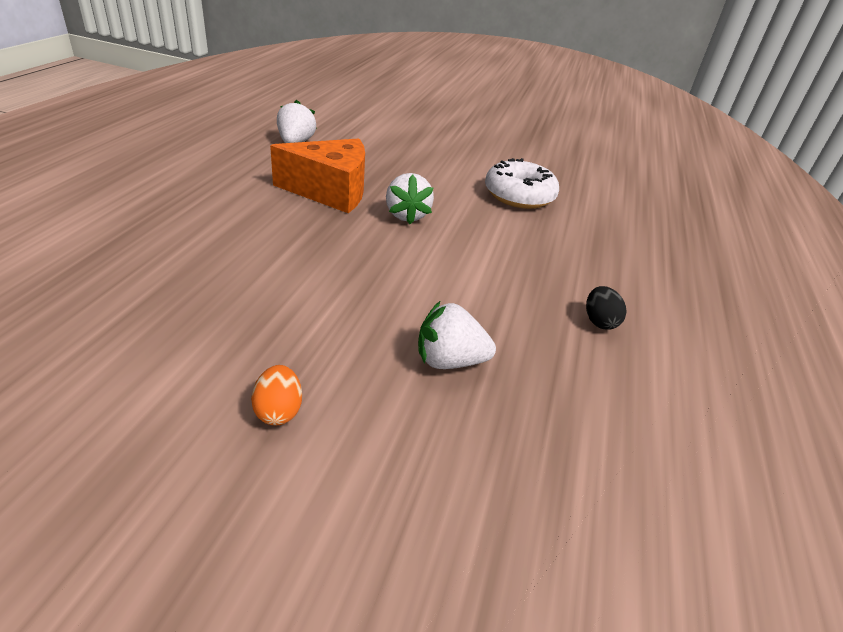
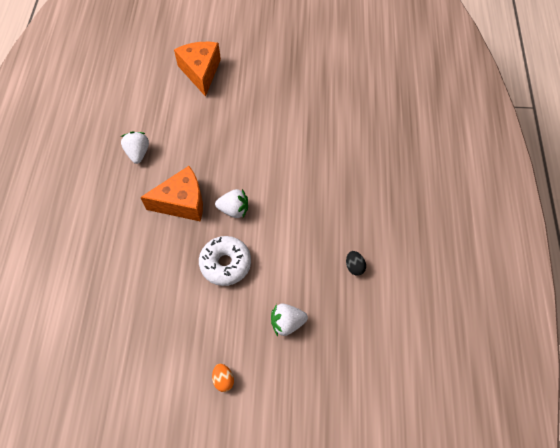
camera: 10 degrees left, 25 degrees up
white strawberry [386,173,434,224] -> white strawberry turned 60 degrees counterclockwise [215,189,248,218]
white donut [485,158,559,209] -> white donut moved to [199,236,251,286]
none -> orange cheese [174,42,221,97]

